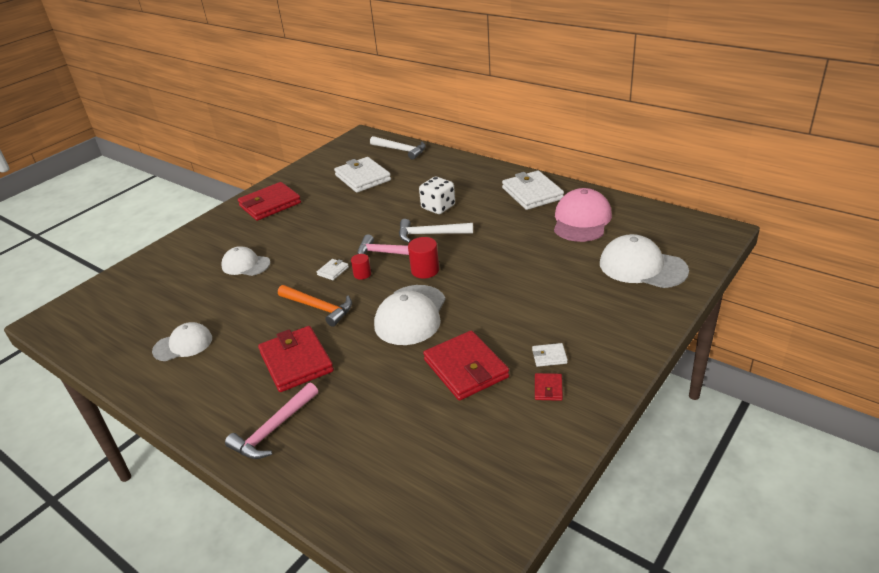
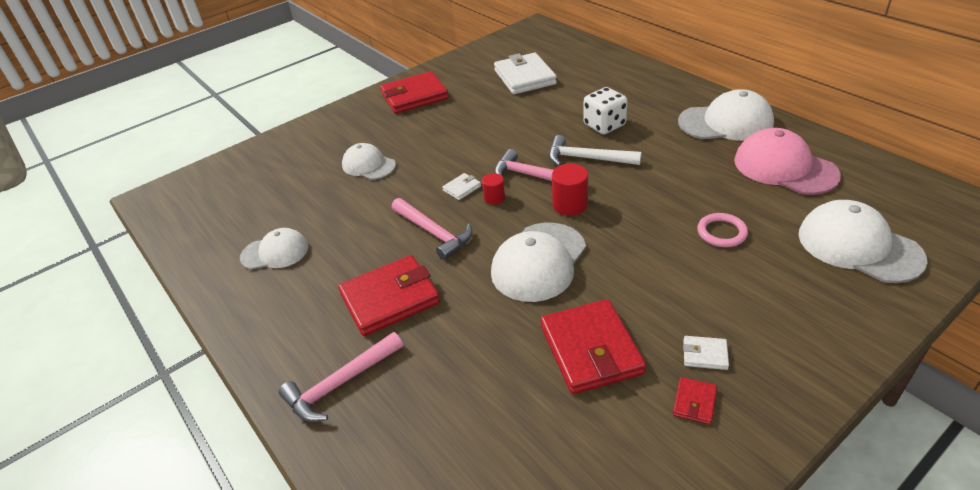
camera: 15 degrees right, 5 degrees up
red wallet [258,326,334,392] -> red wallet turned 75 degrees clockwise [338,255,440,336]
orange hammer [278,285,352,327] -> pink hammer [392,198,473,260]
white hammer [370,136,426,160] -> none
white wallet [502,170,564,210] -> white cap [678,89,774,141]
pink cap [554,188,612,242] -> pink cap turned 75 degrees counterclockwise [734,128,841,195]
none -> pink ring [697,213,748,247]

